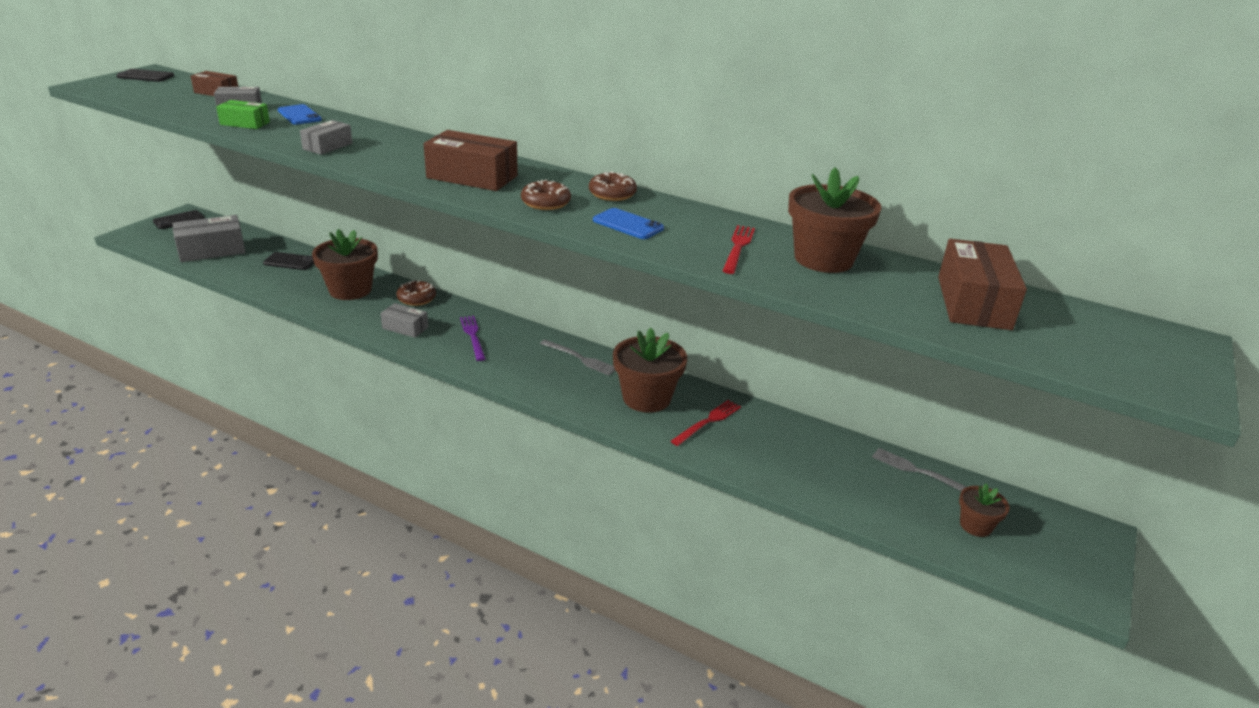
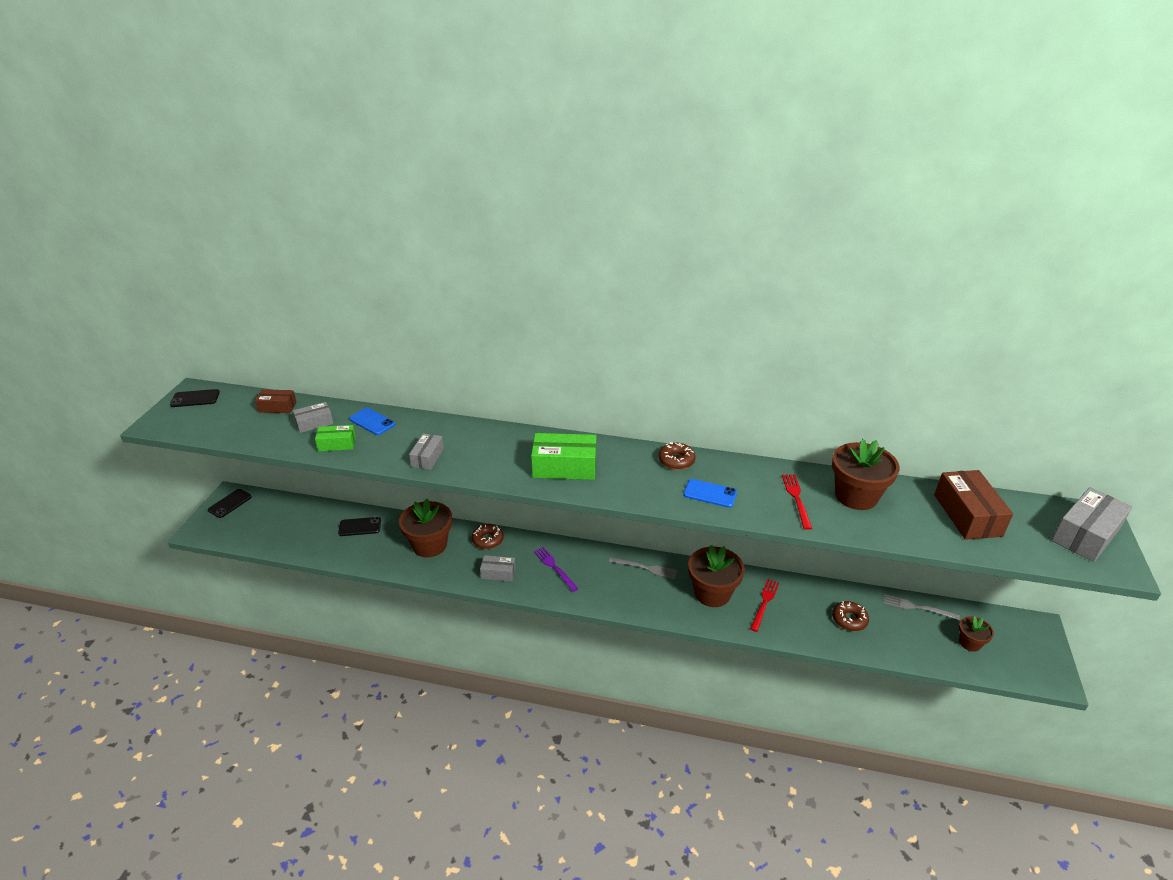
camera: 15 degrees left, 5 degrees up
grey box [172,215,246,262] -> grey box moved to [1052,487,1132,562]
brown box [424,130,518,191] -> green box [531,433,596,480]
brown donut [521,179,571,210] -> brown donut moved to [832,601,869,631]

